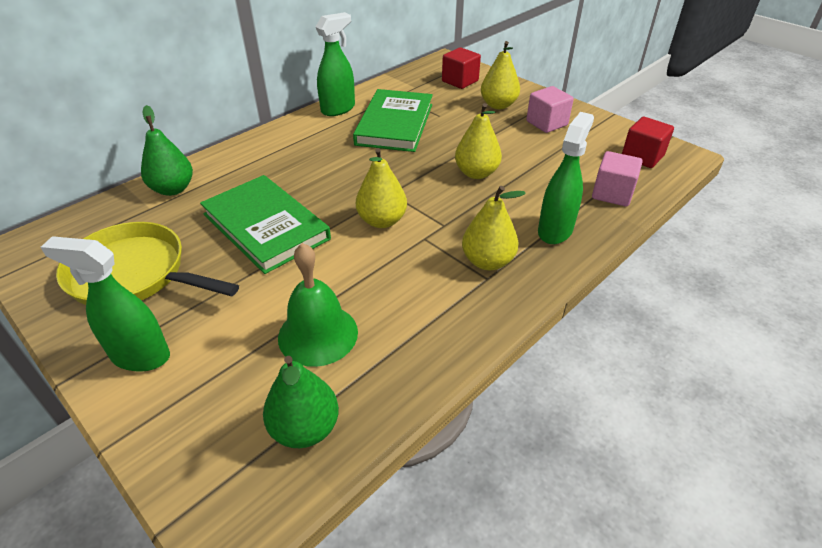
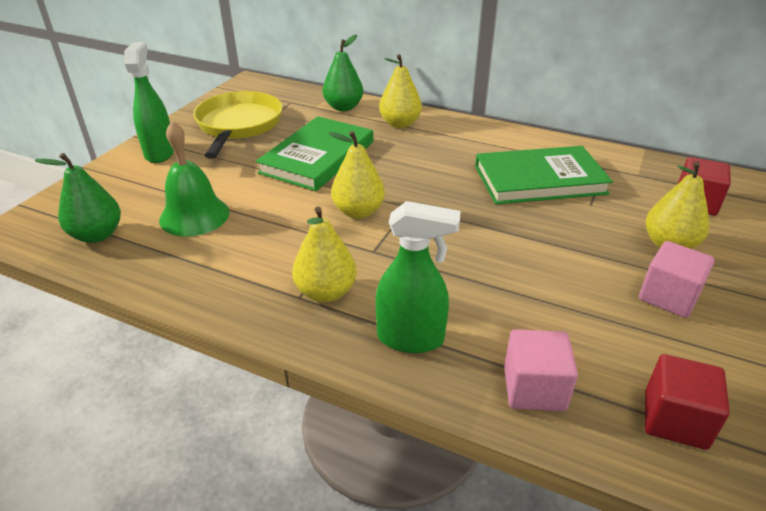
camera: 70 degrees right, 5 degrees down
green spray bottle [316,12,355,116] -> none
yellow pear [455,103,502,179] -> yellow pear moved to [379,54,422,128]

